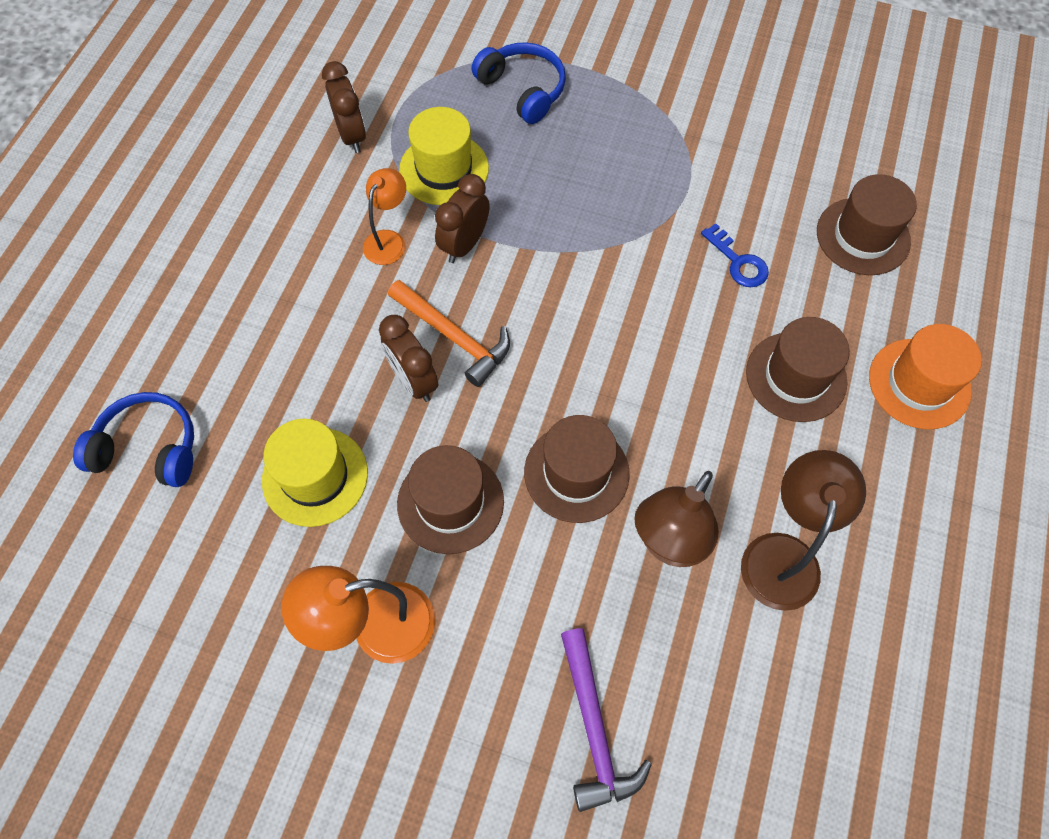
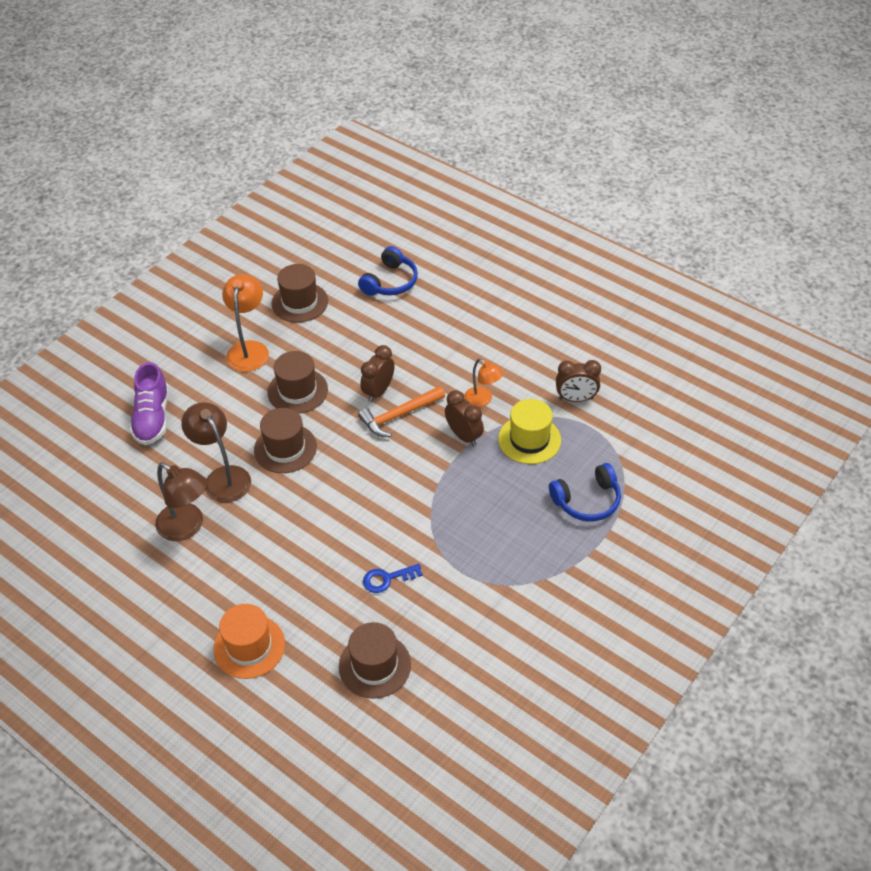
camera: 110 degrees right, 15 degrees down
yellow hat [262,419,368,527] -> none
brown clock [379,315,438,402] -> brown clock turned 45 degrees counterclockwise [360,345,395,402]
purple hammer [561,628,652,812] -> purple shoe [130,362,169,445]
brown hat [746,317,850,422] -> brown hat moved to [271,264,328,322]

